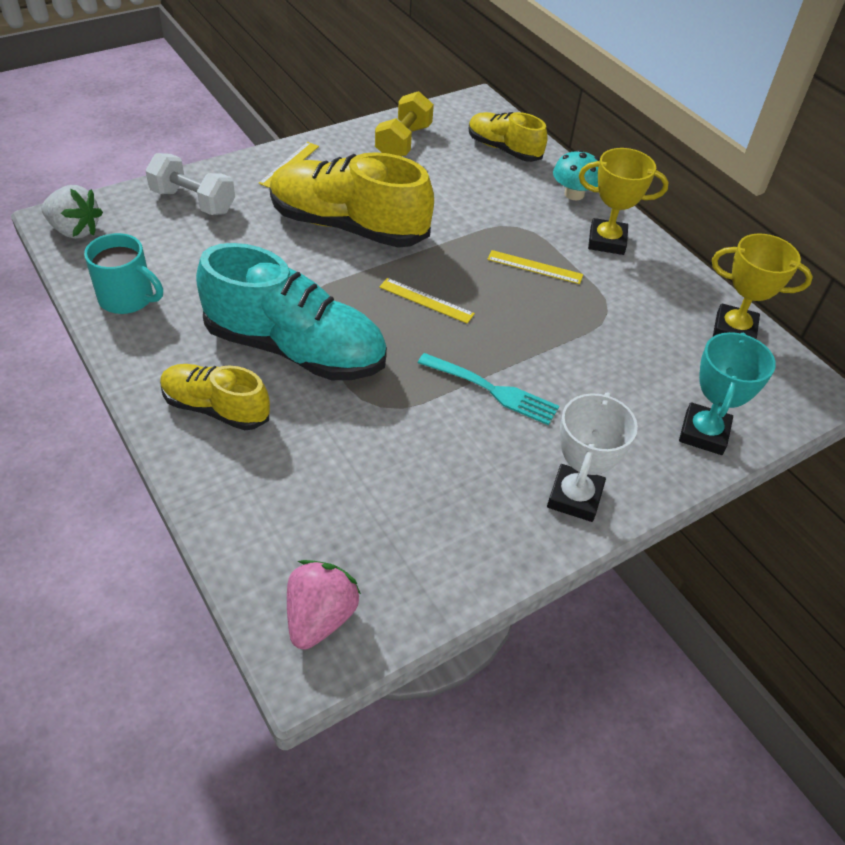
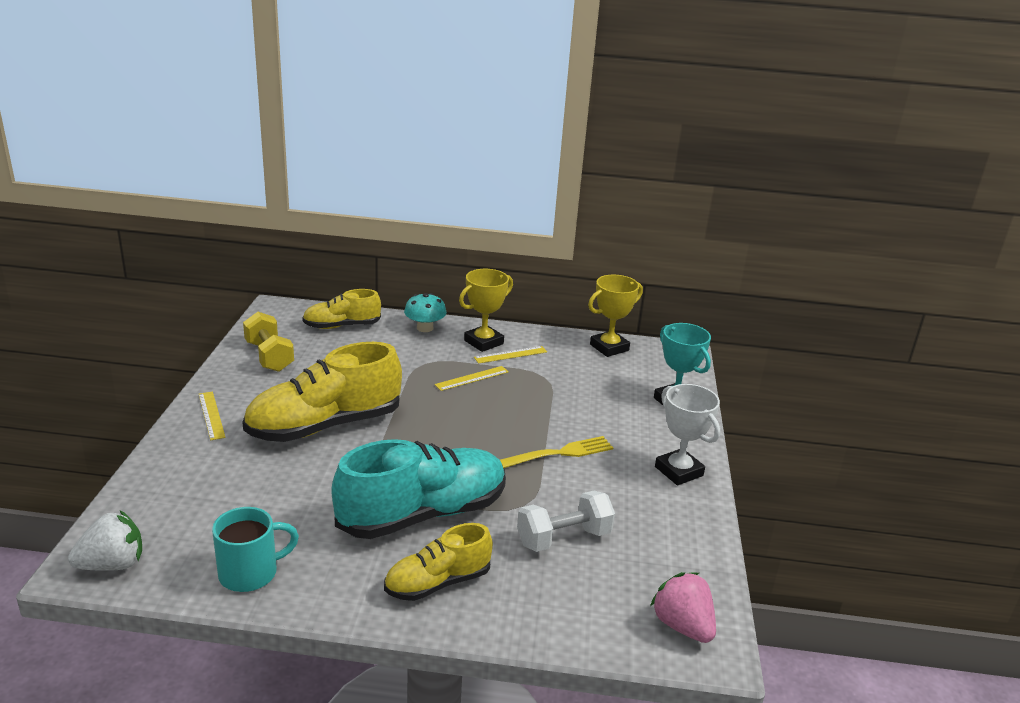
camera: 50 degrees left, 20 degrees down
white dumbbell [145,153,235,215] -> white dumbbell moved to [517,491,615,552]
yellow ruler [379,278,475,324] -> yellow ruler moved to [474,346,547,364]
turquoise fork [418,353,559,425] -> yellow fork [500,436,613,468]

